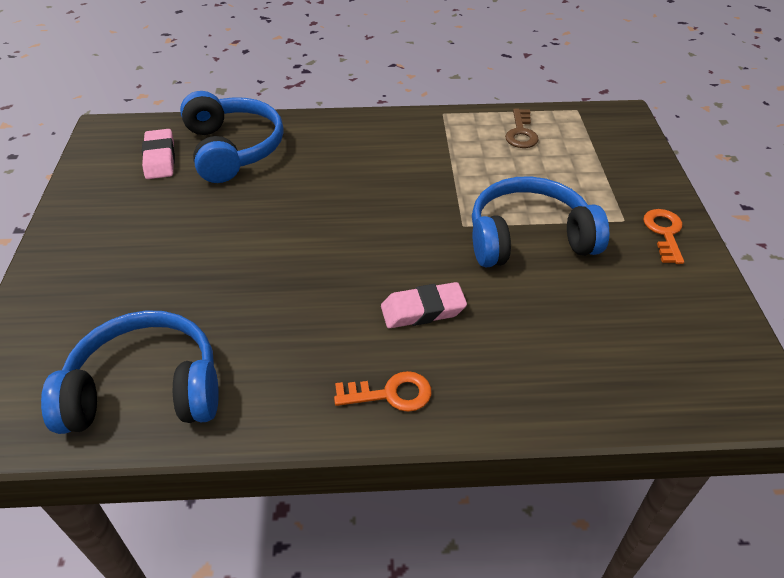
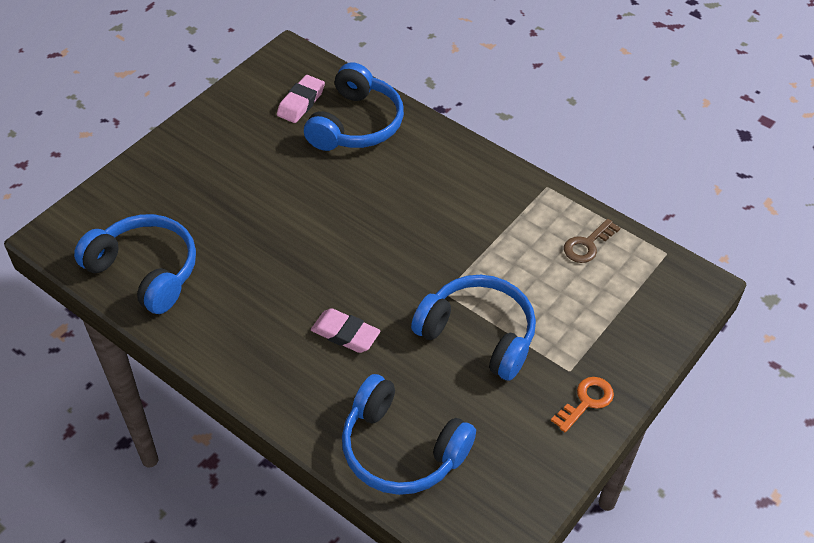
camera: 40 degrees right, 5 degrees up
orange key [334,371,431,412] -> none
none -> blue headphones [342,374,476,495]

